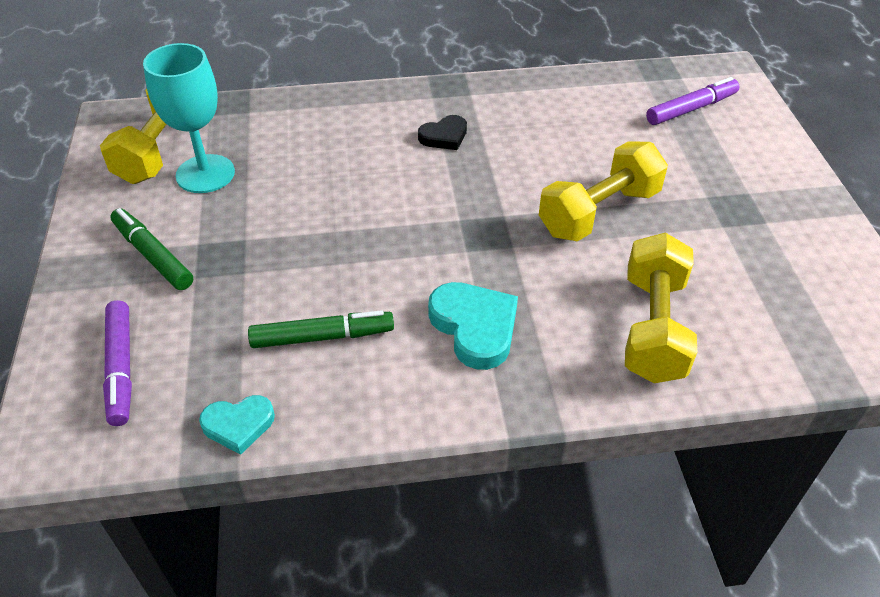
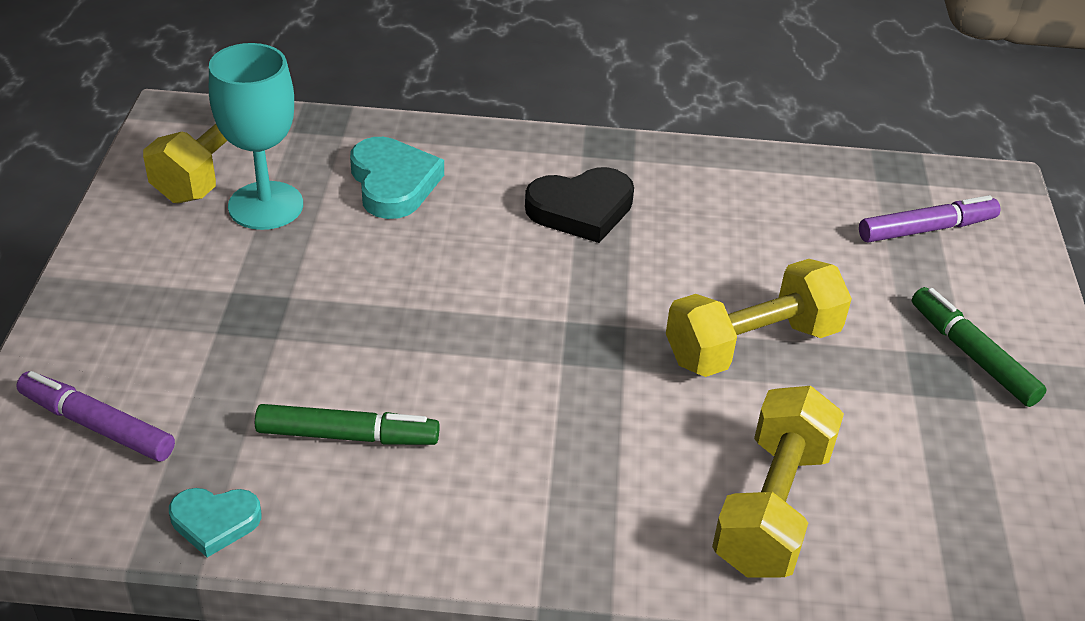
camera: 10 degrees right, 5 degrees down
purple marker [103,300,132,426] -> purple marker turned 120 degrees clockwise [16,371,175,462]
green marker [110,208,193,290] -> green marker moved to [912,287,1047,407]
black heart [418,115,467,150] -> black heart [525,167,634,243], size x1.60
turquoise heart [428,282,518,370] -> turquoise heart moved to [350,137,444,219]

